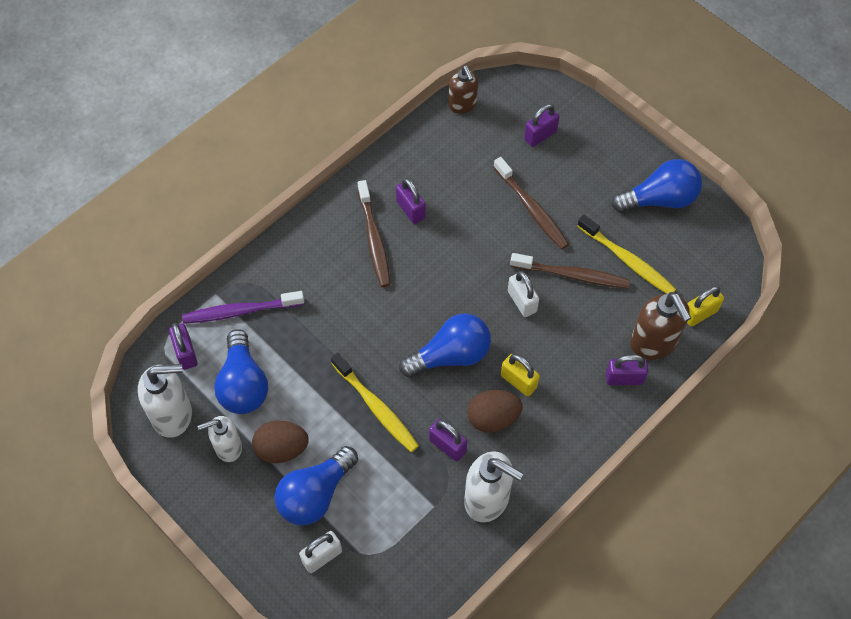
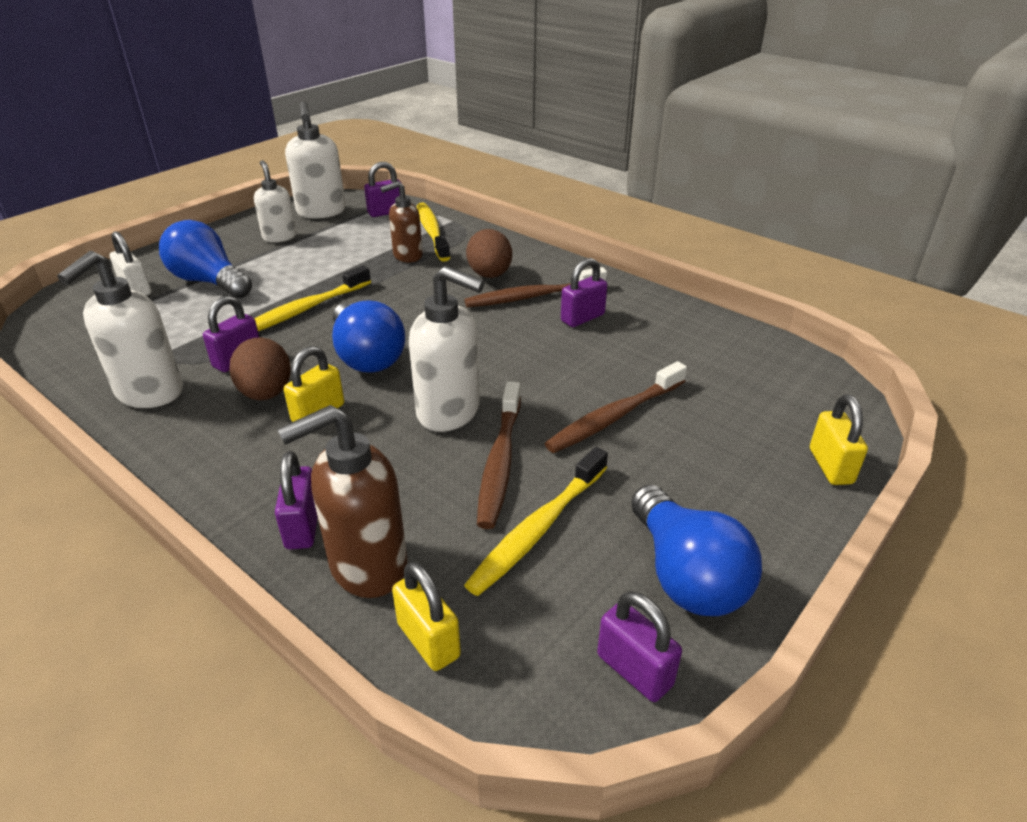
camera: 85 degrees right, 25 degrees down
purple toothbrush [182,291,304,324] -> yellow toothbrush [417,202,450,262]
blue light bulb [214,329,268,414] -> none
brown egg [252,421,309,463] -> brown egg moved to [466,229,512,278]
brown soap dispenser [448,65,478,114] -> brown soap dispenser moved to [380,181,423,262]
white padlock [508,271,539,317] -> white soap dispenser [409,266,485,432]
purple padlock [524,104,559,147] -> purple padlock moved to [597,591,682,702]
none -> yellow padlock [810,394,868,485]

